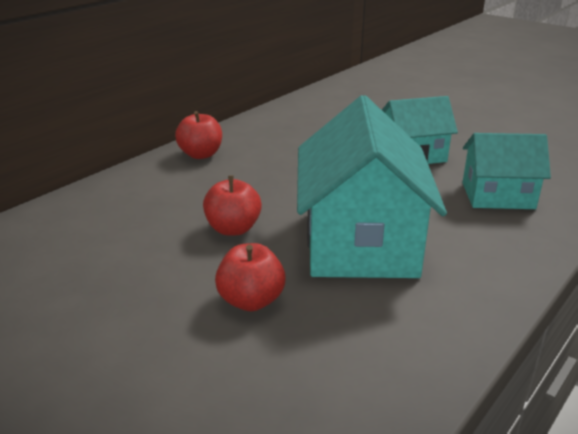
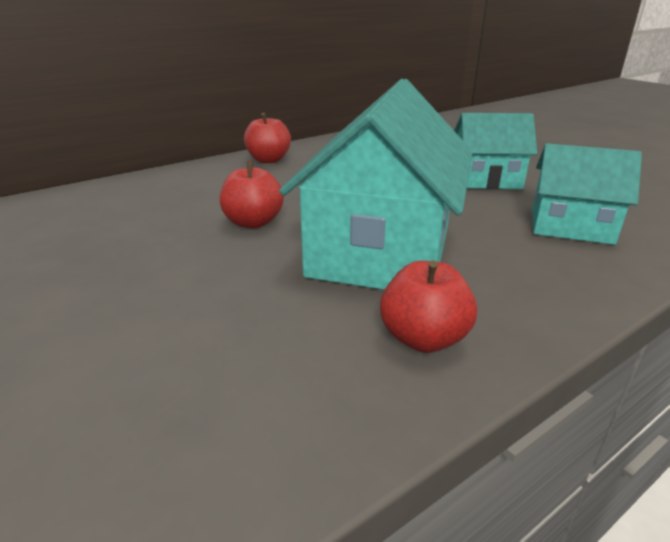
camera: 15 degrees right, 0 degrees up
red apple [215,243,286,311] -> red apple moved to [380,260,477,353]

